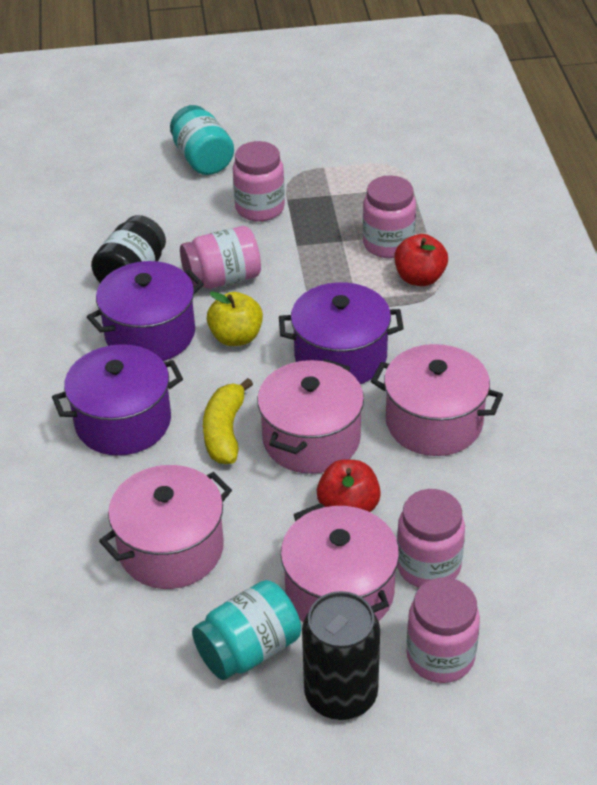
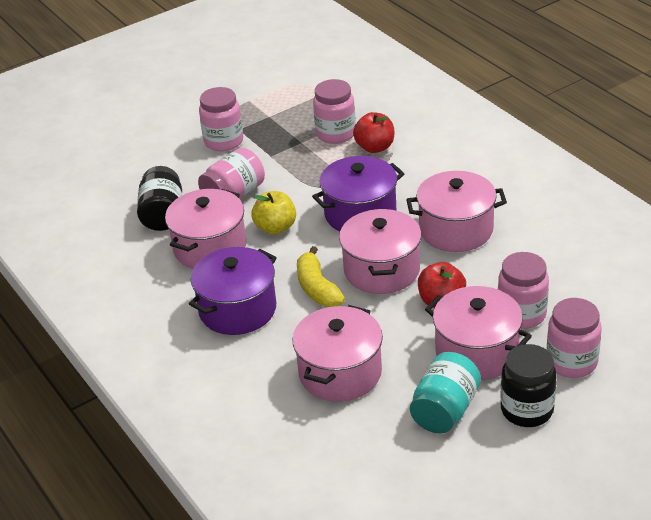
camera: 25 degrees left, 5 degrees down
purple pot [87,261,204,361] -> pink pot [165,189,246,269]
turquoise jar [170,105,234,175] -> none
black can [302,591,380,720] -> black jar [500,344,557,427]

